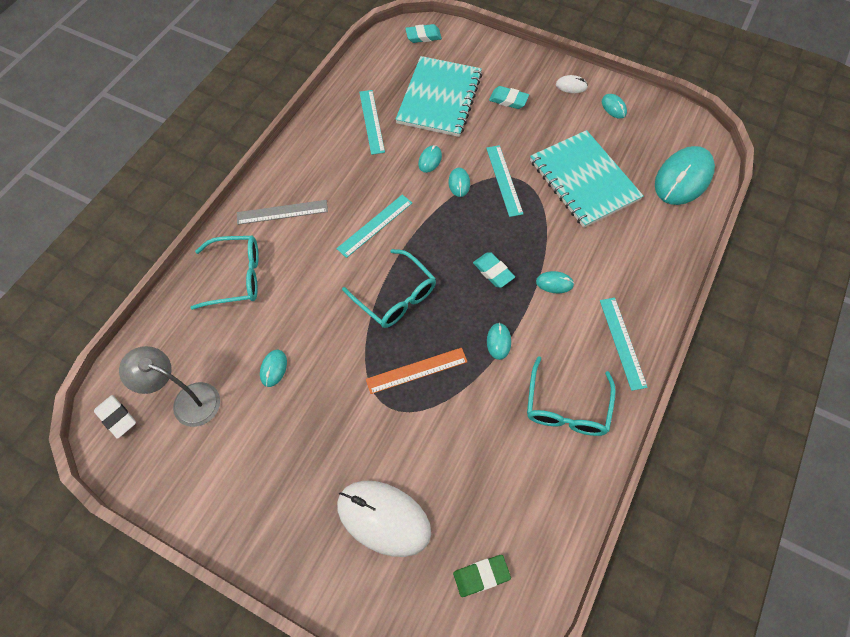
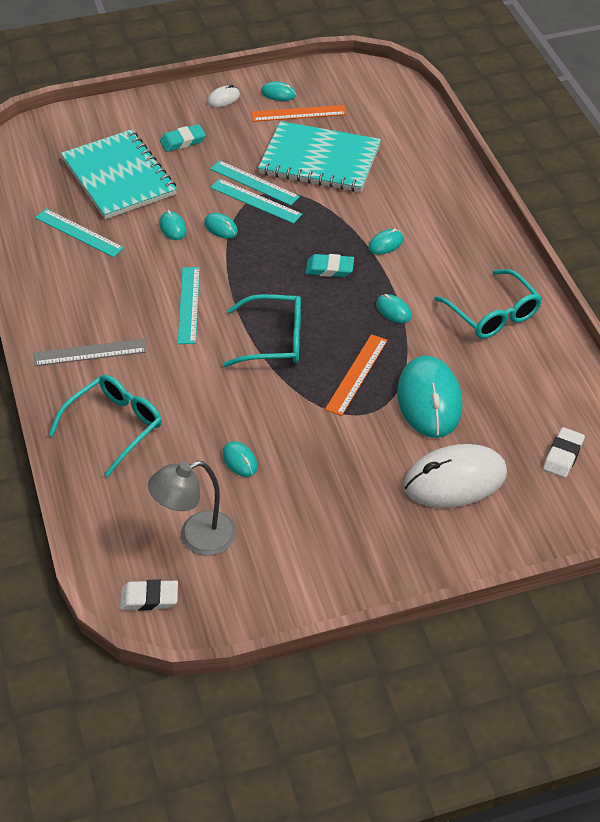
camera: 45 degrees left, 15 degrees down
grey ruler [237,200,328,225] -> grey ruler turned 45 degrees clockwise [34,339,147,366]
turquoise eraser [405,24,442,43] -> none
green eraser [453,555,511,597] -> white eraser [543,427,585,478]
turquoise ruler [600,298,648,391] -> turquoise ruler moved to [210,160,300,206]
turquoise mouse [655,146,715,205] -> turquoise mouse moved to [397,355,463,438]
none -> orange ruler [251,105,346,122]

